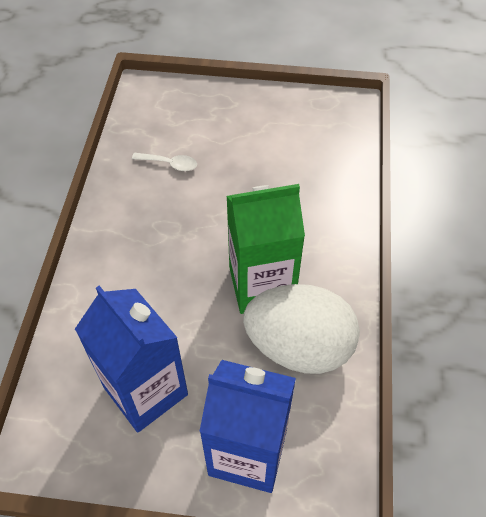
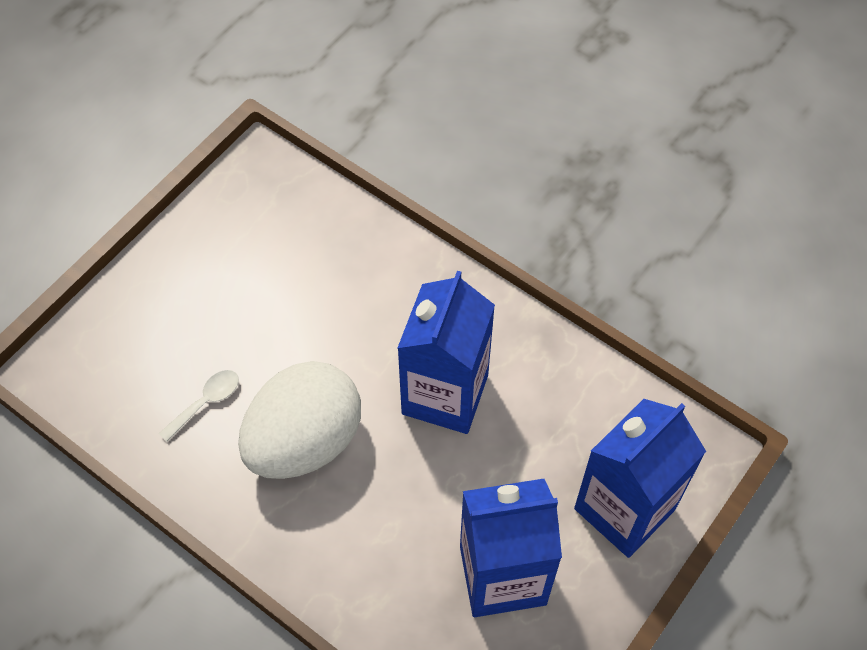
camera: 60 degrees left, 5 degrees up
green carton [227,184,305,314] -> blue carton [398,271,495,434]
white egg [243,284,360,374] -> white egg moved to [238,361,361,479]

